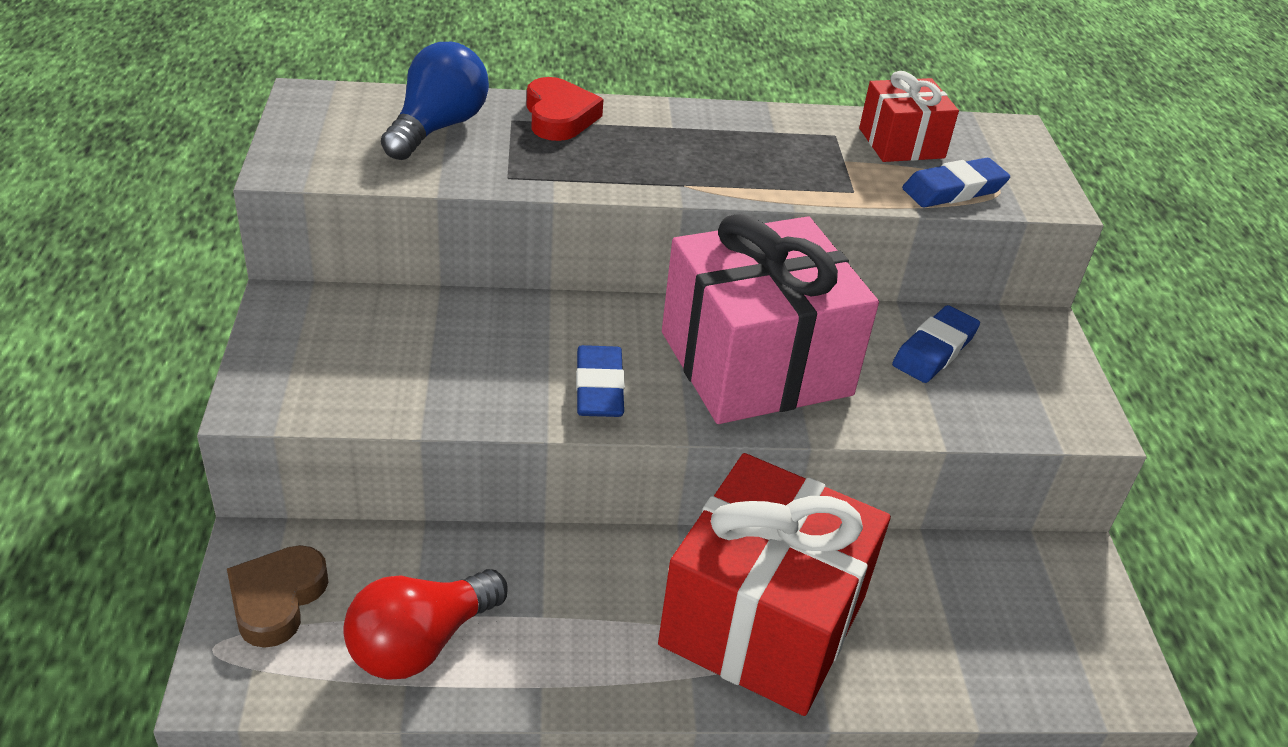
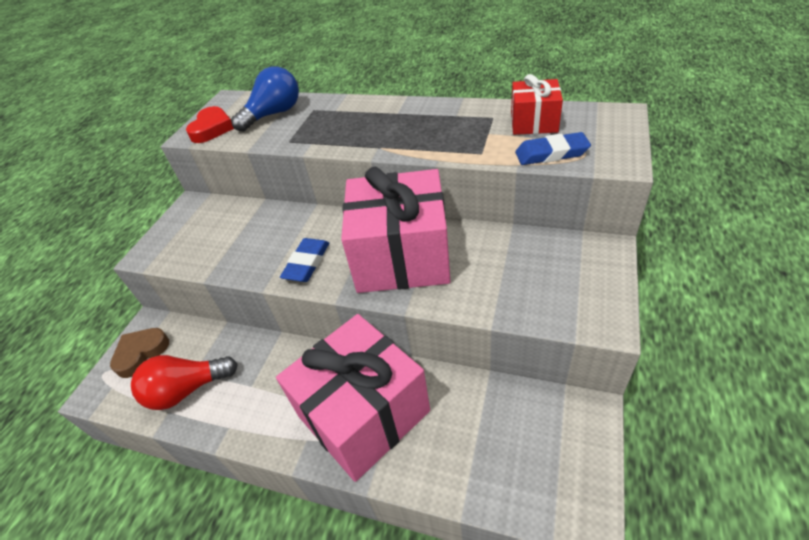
camera: 30 degrees right, 5 degrees up
red heart [527,77,603,141] -> red heart moved to [186,106,234,143]
red gift [658,453,891,716] -> pink gift [276,314,430,482]
blue eraser [892,305,980,383] -> none

